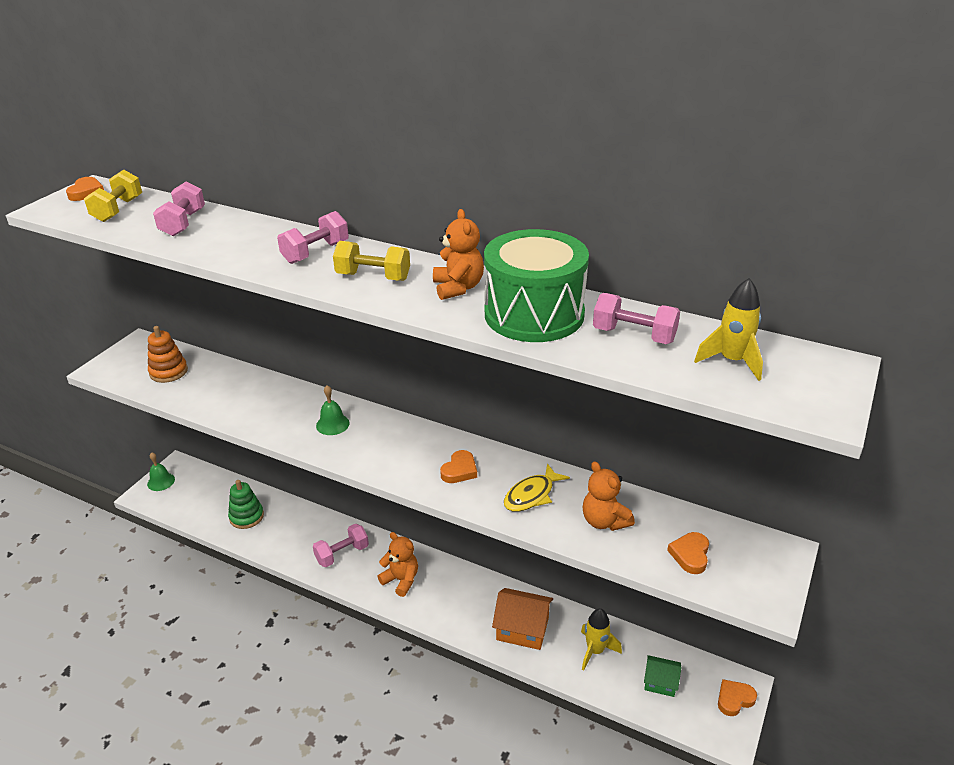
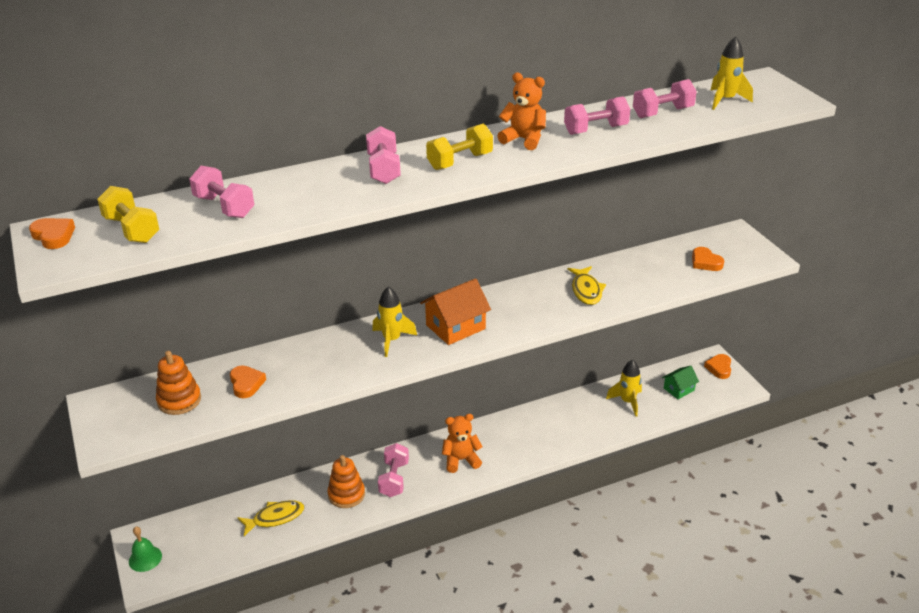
camera: 50 degrees left, 0 degrees up
green stacking toy [228,480,264,529] -> yellow fish [237,500,304,536]
green bell [316,385,350,435] -> yellow rocket [372,286,417,357]
orange heart [440,450,477,483] -> orange heart moved to [230,365,266,398]
green drum [484,229,589,342] -> pink dumbbell [564,96,630,135]
orange house [492,588,553,650] -> orange house moved to [420,278,491,345]
orange teddy bear [583,461,635,531] -> none
none -> orange stacking toy [327,455,365,508]

